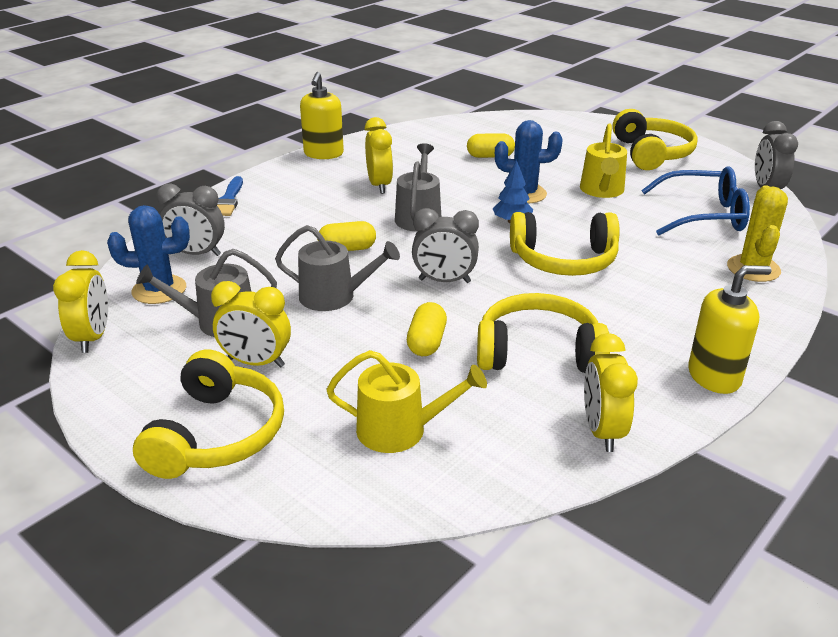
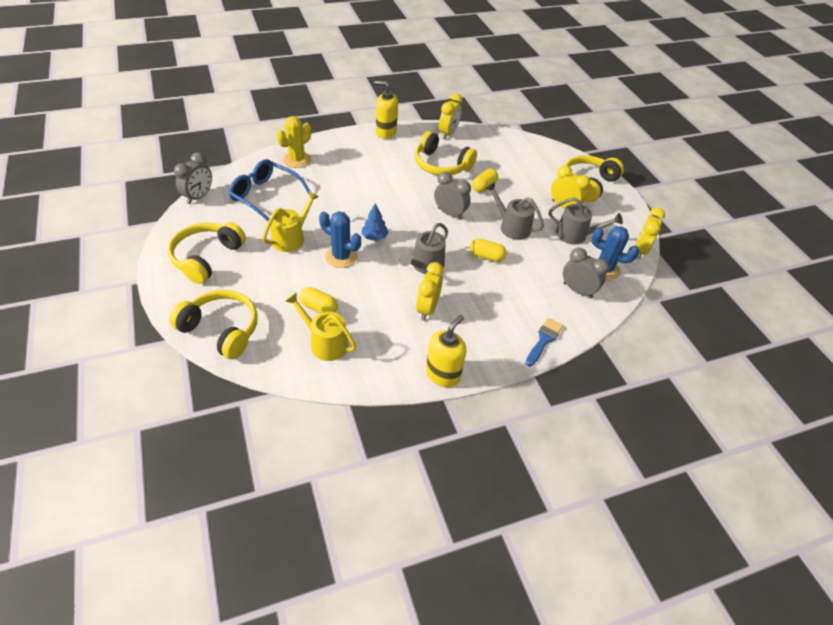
camera: 155 degrees left, 15 degrees up
yellow watering can [326,350,487,453] -> yellow watering can moved to [286,293,356,361]
yellow headphones [510,212,620,276] -> yellow headphones moved to [169,290,258,359]

